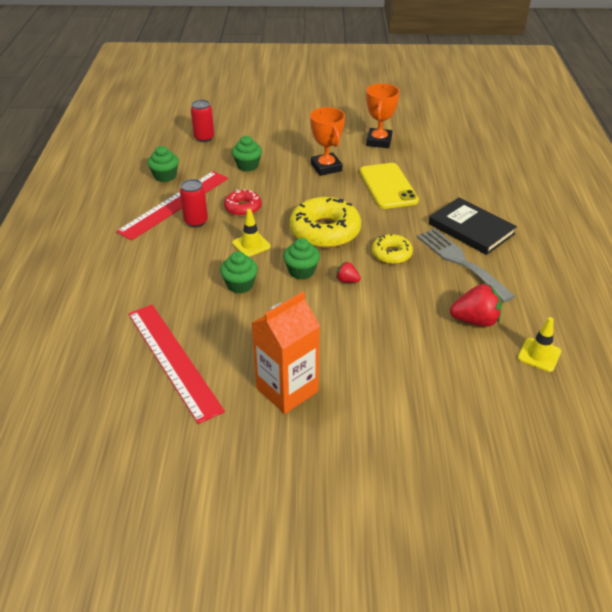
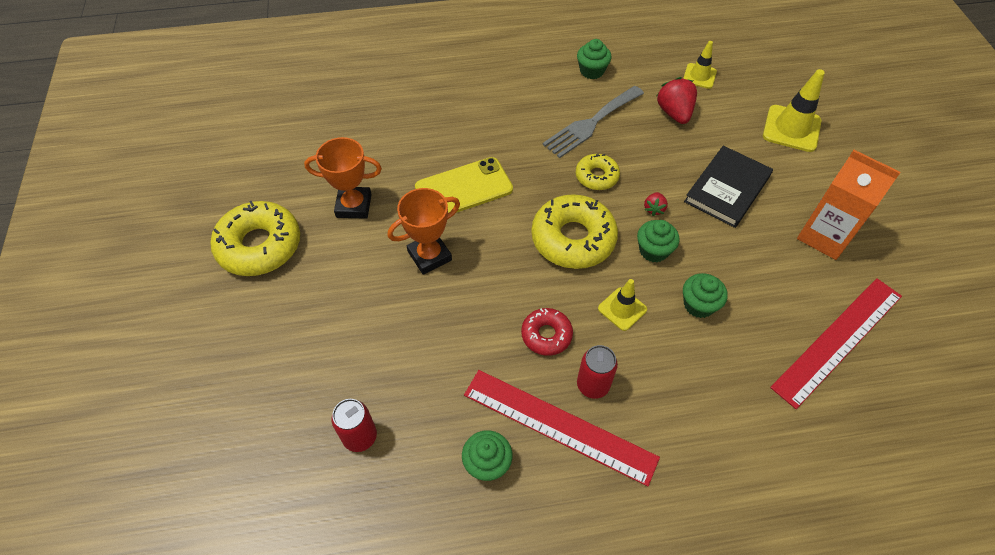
camera: 100 degrees left, 15 degrees up
green cupcake [232,136,262,172] -> green cupcake moved to [577,39,611,79]
black book [429,197,517,255] -> black book moved to [684,146,773,228]
none -> yellow donut [210,201,300,276]
none -> yellow traffic cone [763,69,825,152]

